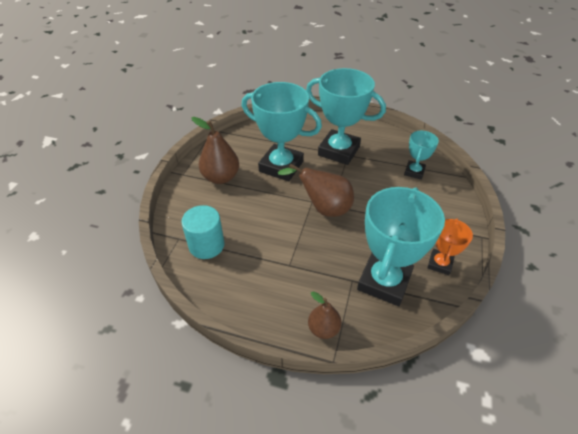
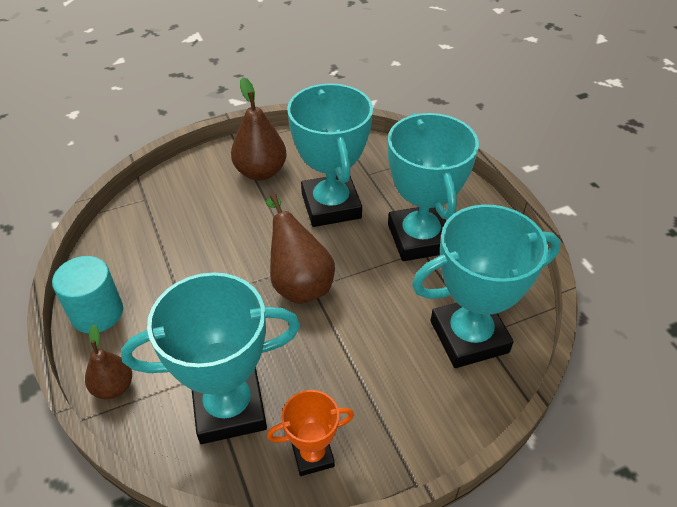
camera: 50 degrees right, 0 degrees up
turquoise cylinder [181,205,224,259] -> turquoise cylinder moved to [52,256,123,333]
turquoise trophy [404,131,439,180] -> turquoise trophy [412,204,561,368], size x1.94

